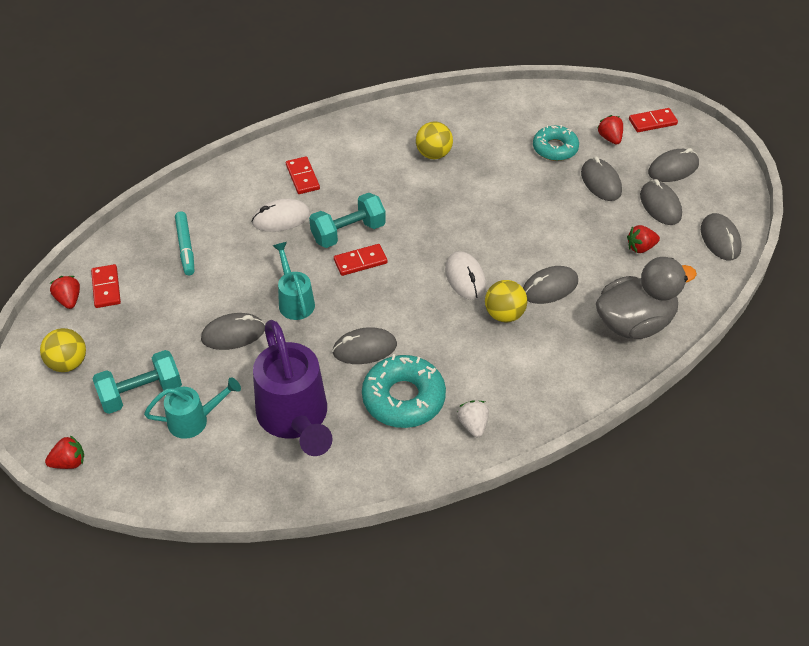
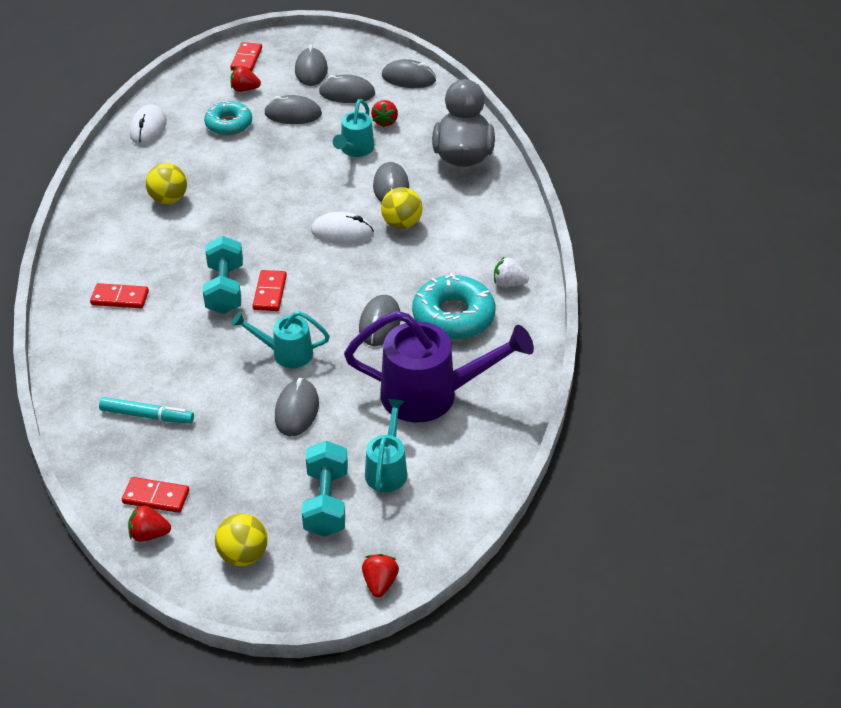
camera: 65 degrees left, 5 degrees down
white mouse [251,199,310,232] -> white mouse moved to [130,104,167,145]
none -> turquoise watering can [333,99,374,157]

